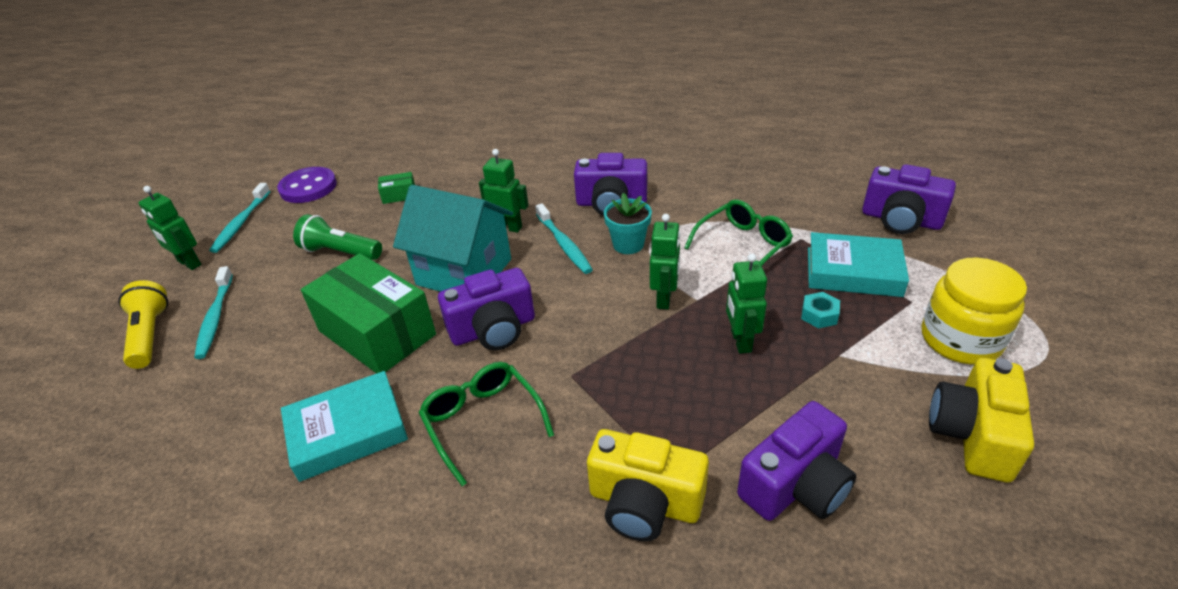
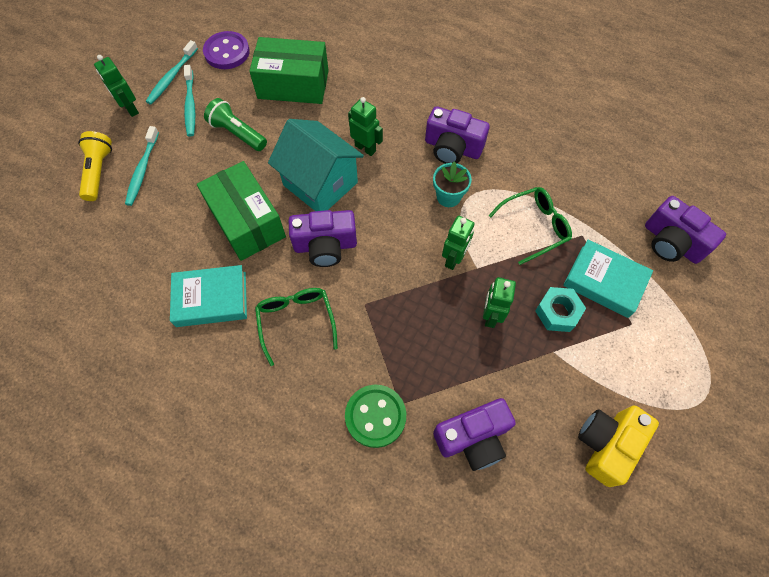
camera: 15 degrees right, 25 degrees up
green box [378,172,415,204] -> green box [249,37,329,104], size x2.44
turquoise toothbrush [535,204,593,274] -> turquoise toothbrush moved to [184,65,195,137]
yellow camera [587,429,709,541] -> green button [345,385,406,448]
turquoise nut [801,292,840,329] -> turquoise nut [535,287,586,332], size x1.53
yellow jar [922,258,1027,364] -> none

